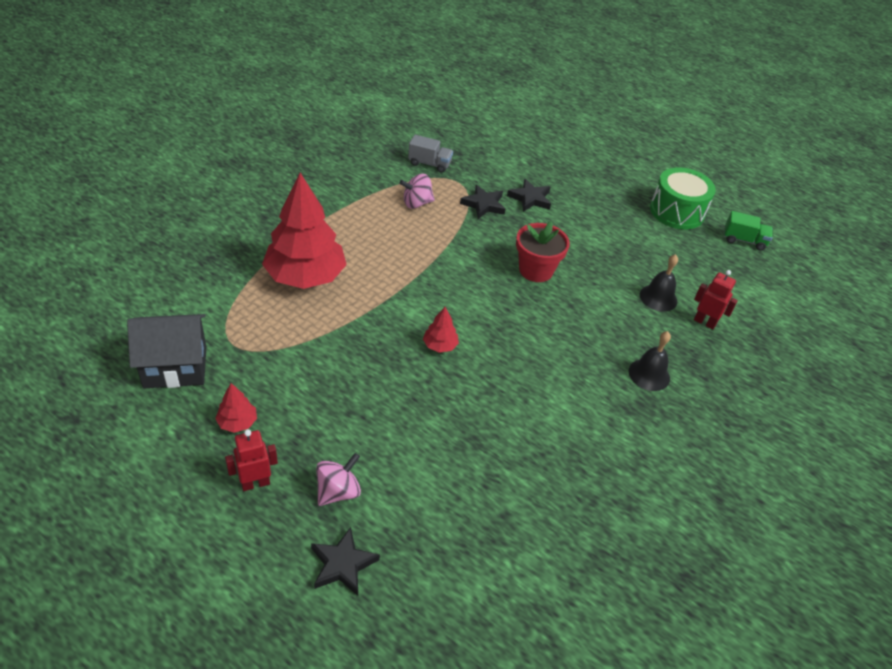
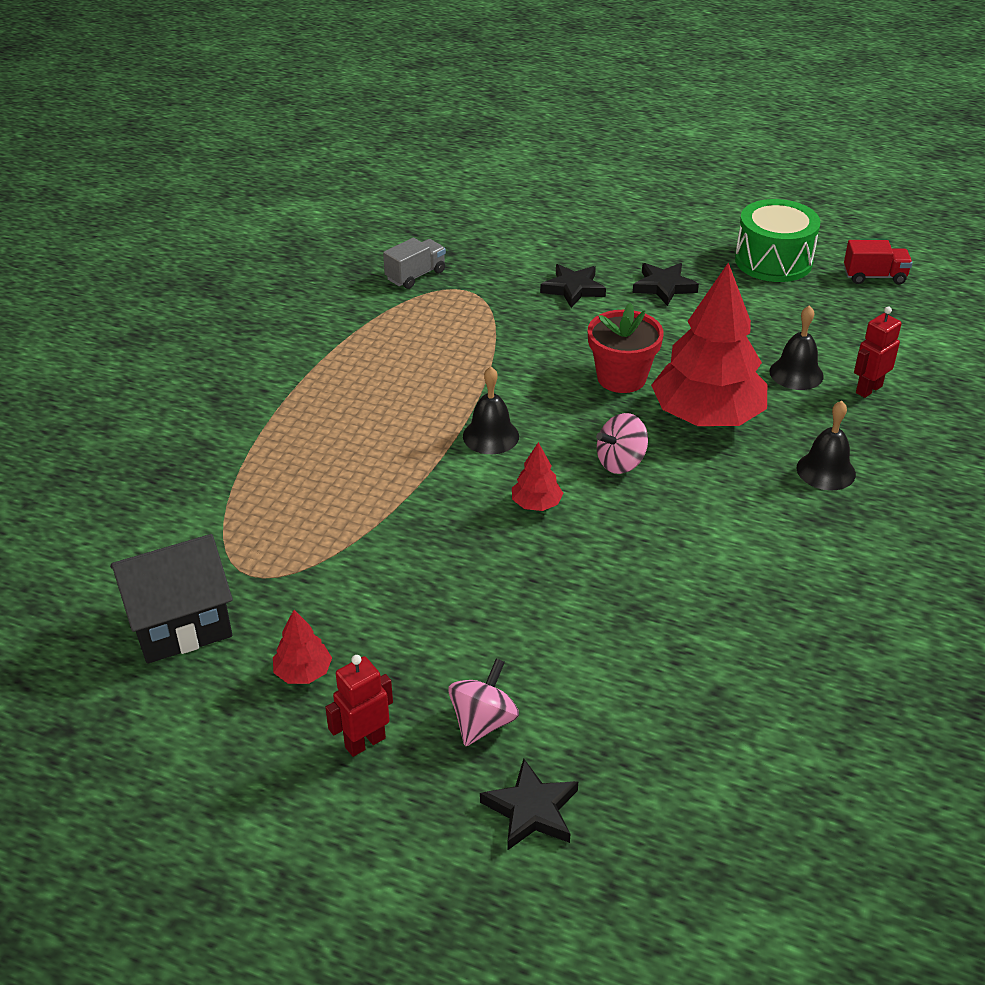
camera: 10 degrees left, 5 degrees down
red tree [262,173,347,289] -> red tree moved to [651,263,767,426]
pink spinning top [399,174,435,209] -> pink spinning top moved to [596,413,648,474]
grey truck [408,135,453,173] -> grey truck turned 45 degrees counterclockwise [383,238,446,289]
black star [460,185,505,219] -> black star moved to [633,263,699,306]
red robot [694,270,738,329] -> red robot turned 60 degrees counterclockwise [854,307,902,398]
green truck [724,211,773,251] -> red truck [844,240,913,284]
none -> black bell [463,367,519,454]

